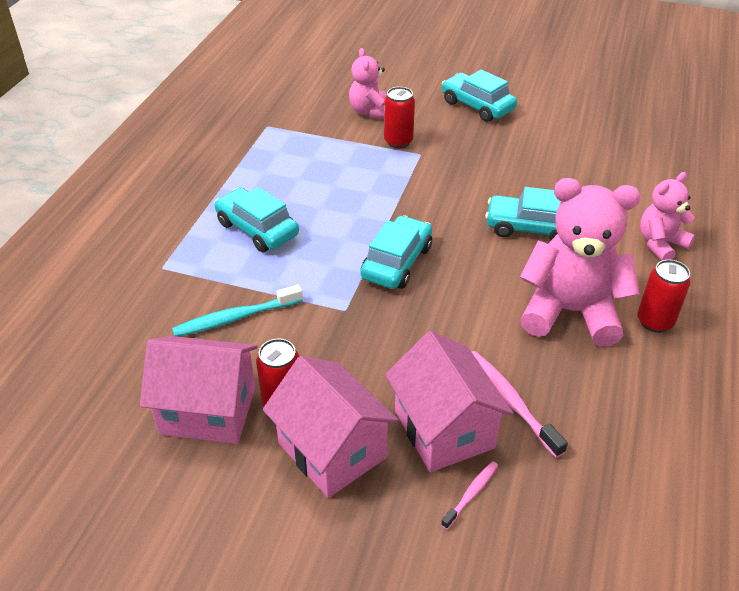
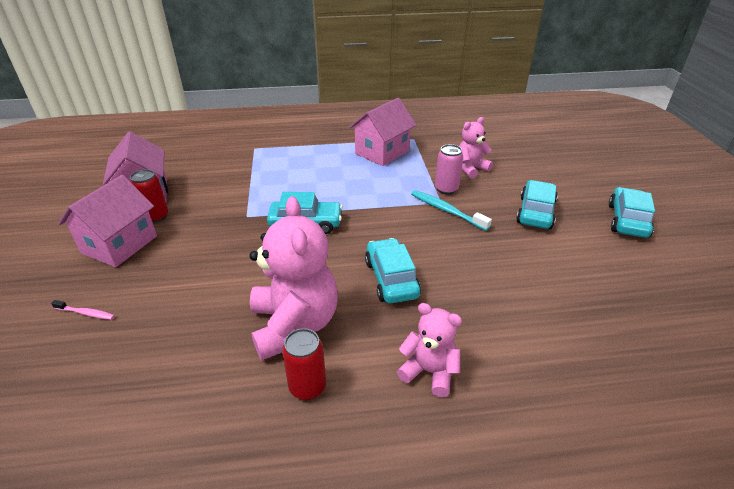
camera: 65 degrees right, 5 degrees down
turquoise toothbrush [172,284,303,337] -> turquoise toothbrush moved to [411,190,492,231]
turquoise car [214,187,299,252] -> turquoise car moved to [609,187,655,238]
red can [384,87,415,148] -> pink can [435,144,463,195]
pink house [385,331,513,472] -> pink house moved to [350,98,416,166]
pink toothbrush [472,351,568,458] -> none

